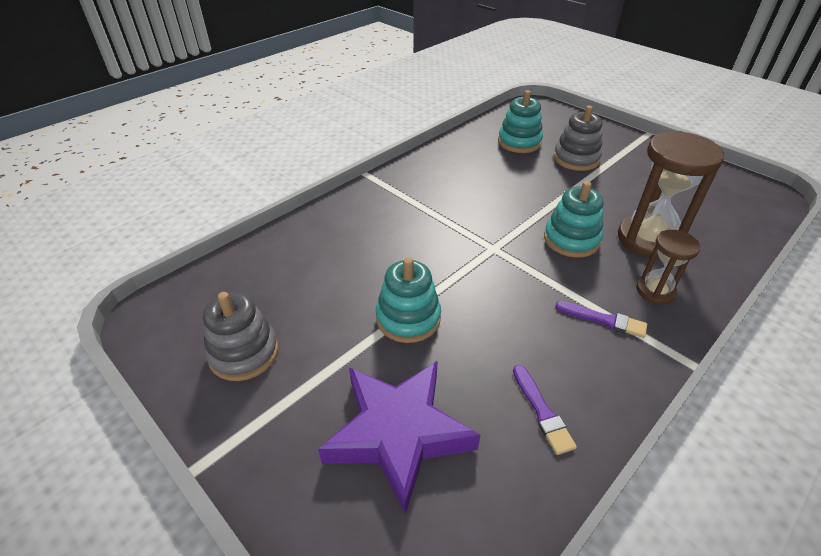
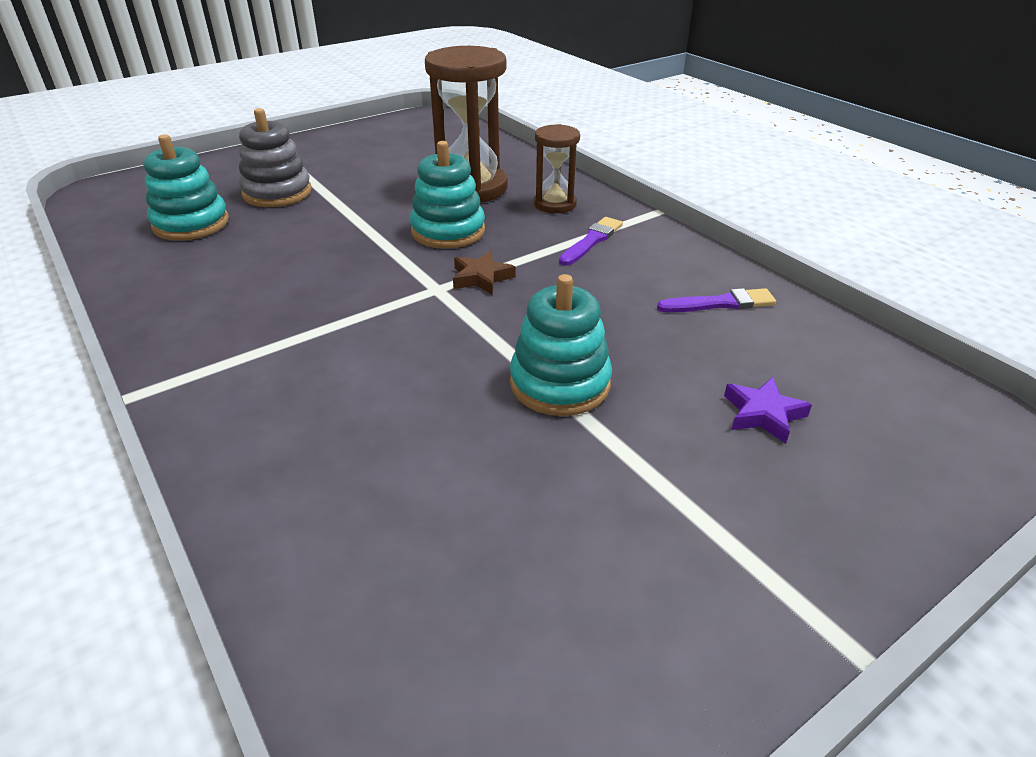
camera: 80 degrees left, 5 degrees down
grey stacking toy [203,292,279,381] -> none
purple star [318,361,480,515] -> purple star [724,377,812,444], size x0.41
none -> brown star [453,251,515,295]

